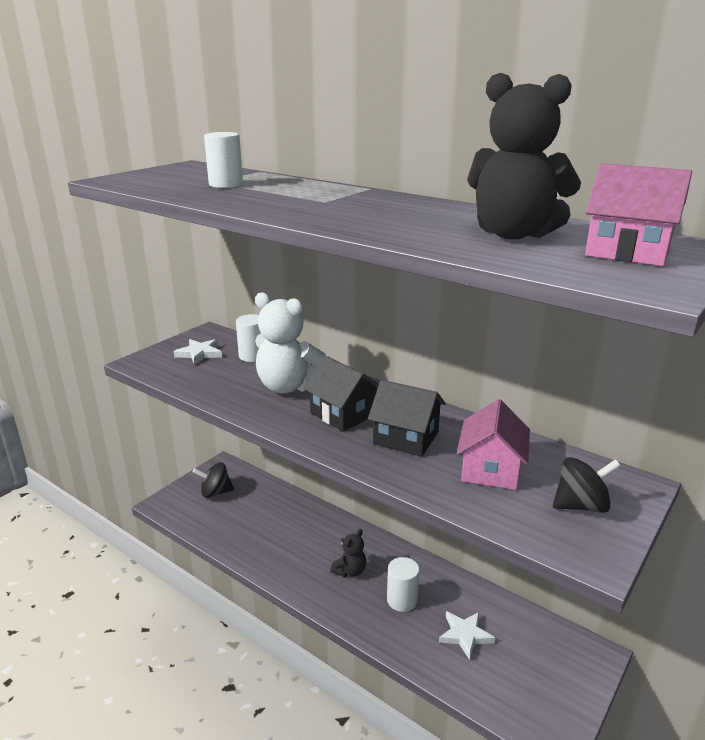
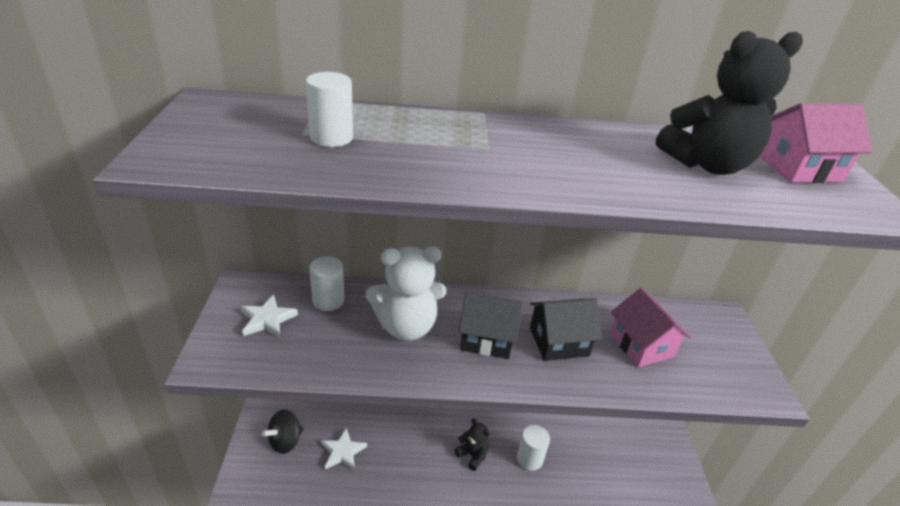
camera: 40 degrees left, 10 degrees up
black teddy bear [330,529,366,577] -> black teddy bear turned 45 degrees counterclockwise [455,418,490,471]
white star [439,611,495,660] -> white star moved to [321,428,367,471]
black spinning top [553,457,620,513] -> none

